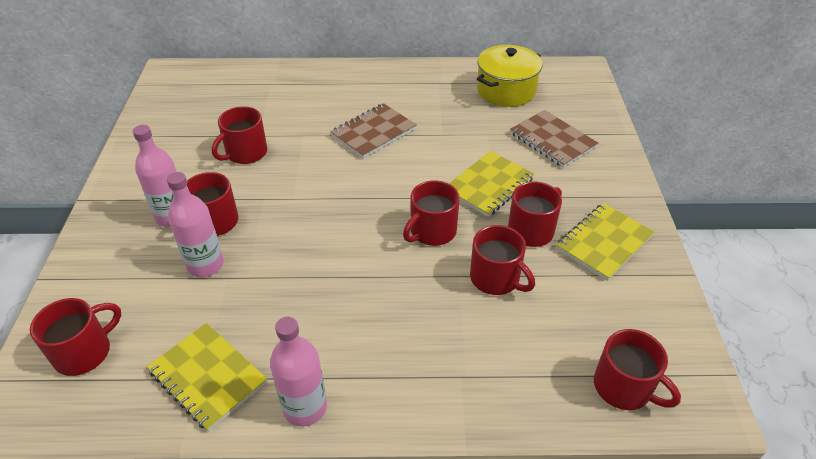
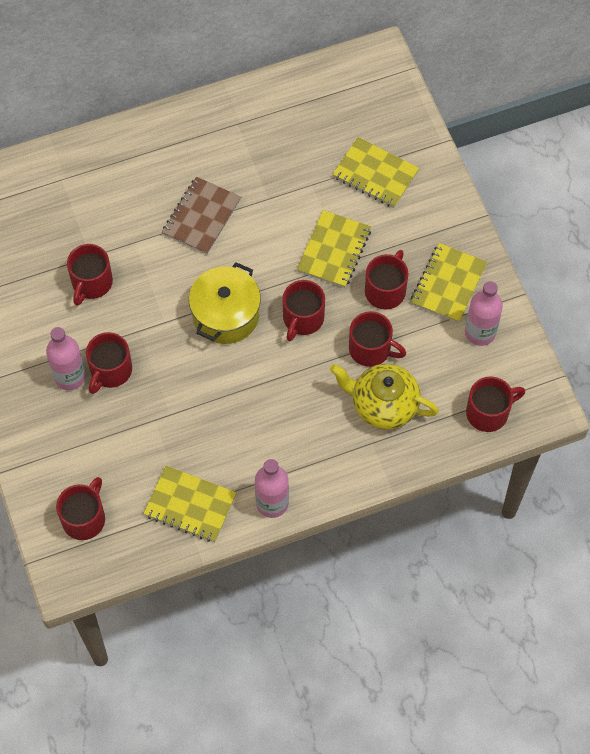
camera: 20 degrees left, 20 degrees up
pink bottle [167,172,224,277] -> pink bottle moved to [465,281,503,346]
yellow pot [477,45,543,107] -> yellow pot moved to [189,262,261,344]
brown notebook [510,110,599,168] -> yellow notebook [332,137,419,208]
red mug [594,329,681,410] -> red mug turned 45 degrees counterclockwise [466,376,525,432]
none -> yellow teapot [330,364,439,430]

